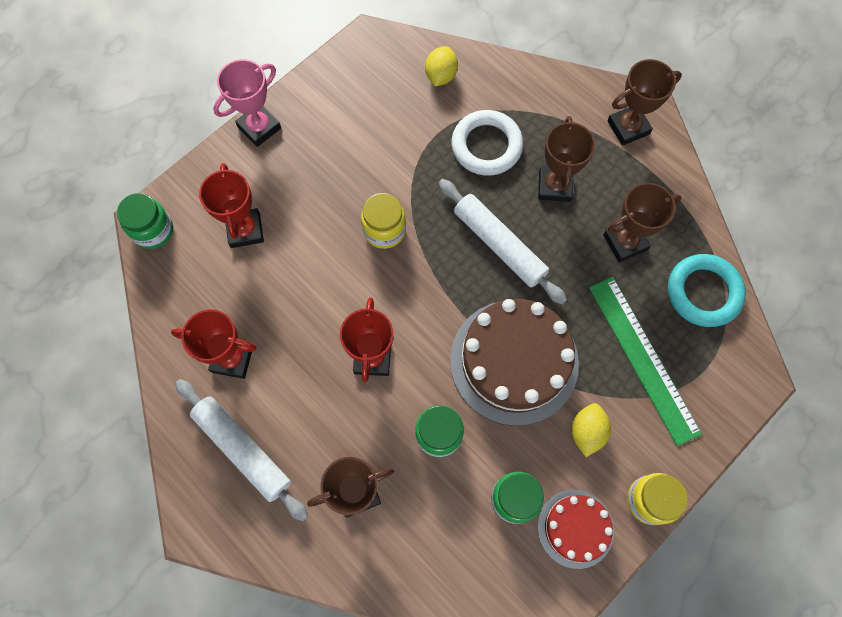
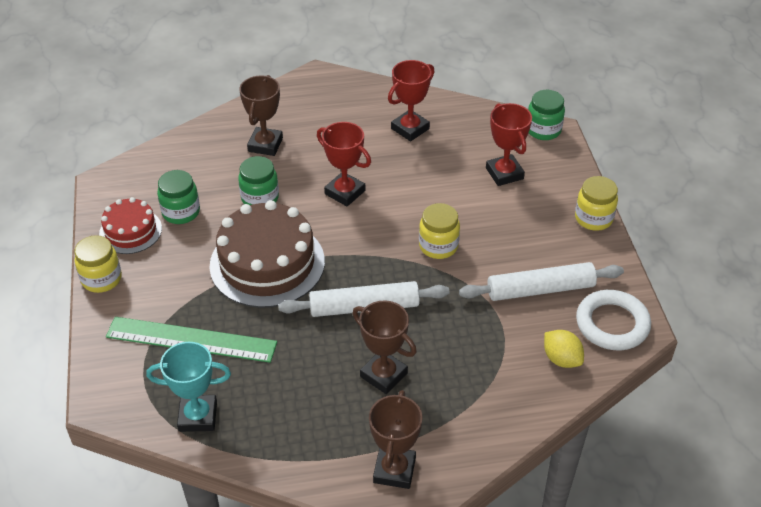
camera: 125 degrees right, 25 degrees down
white rolling pin [175,379,308,521] -> white rolling pin moved to [459,262,624,301]
red trophy [199,163,264,248] -> red trophy turned 45 degrees clockwise [486,103,532,186]
pink trophy [213,59,281,147] -> yellow jar [575,176,618,231]
white ring [451,110,523,176] -> white ring moved to [576,290,651,350]
yellow lemon [572,403,611,457] -> none
brown trophy [603,183,682,263] -> none
turquoise ring [668,254,746,327] -> turquoise trophy [146,342,231,432]

